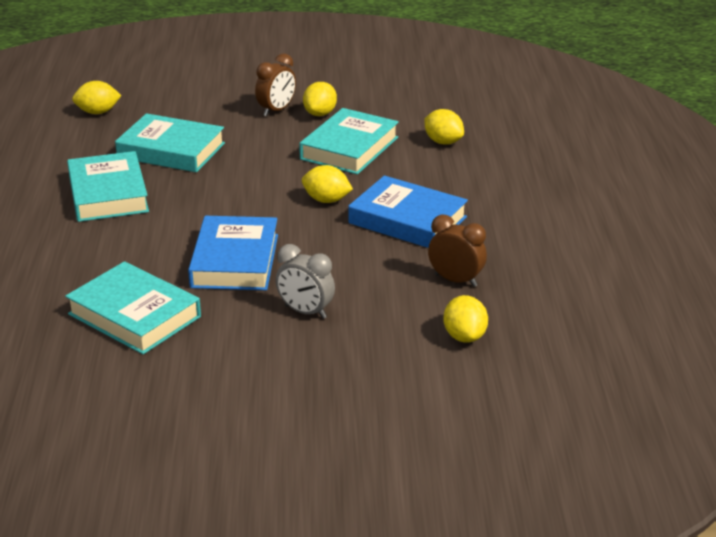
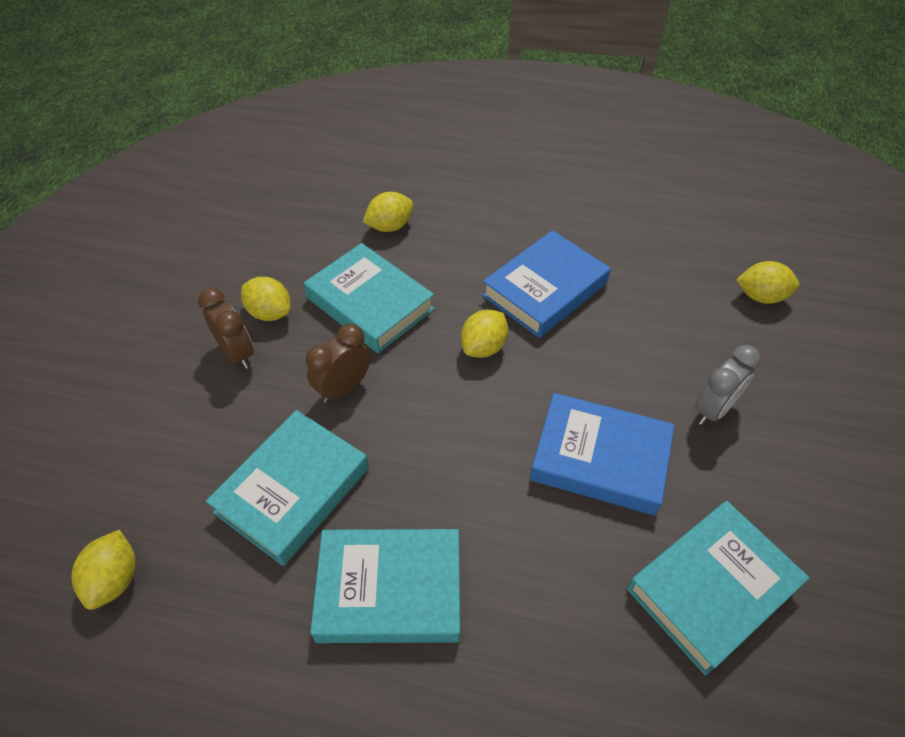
camera: 75 degrees left, 20 degrees up
brown clock [428,215,487,287] -> brown clock moved to [306,324,371,403]

